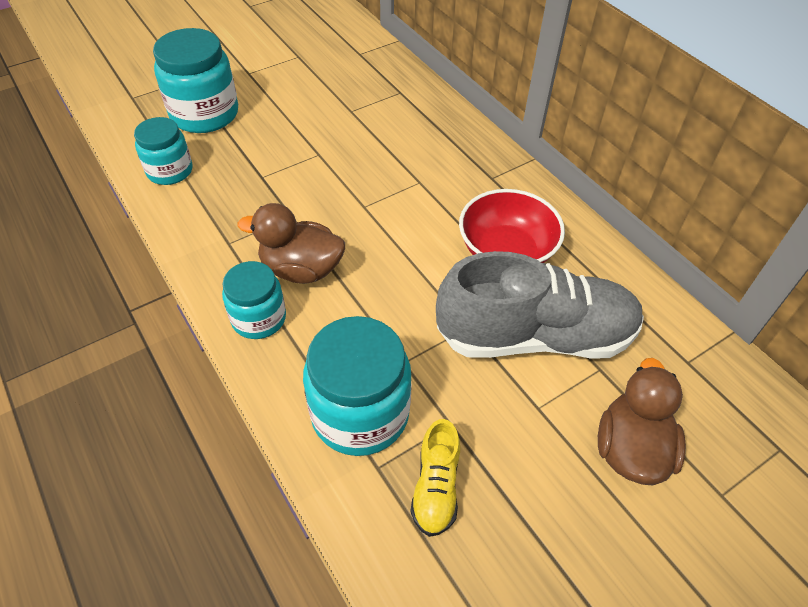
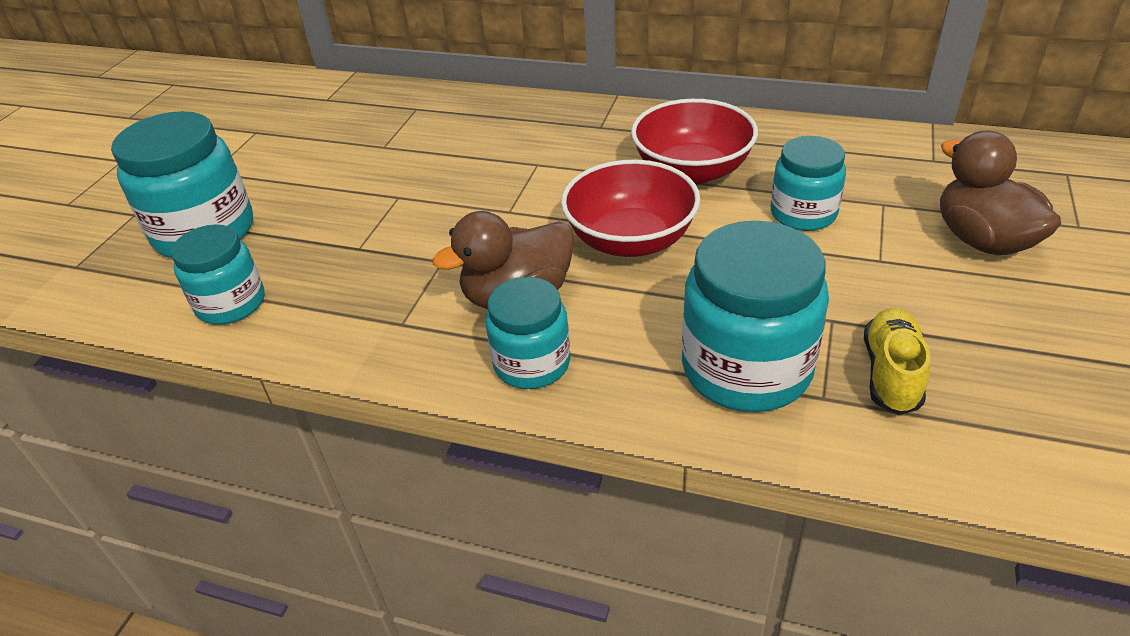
camera: 35 degrees left, 10 degrees down
yellow shoe [410,419,460,537] -> yellow shoe turned 135 degrees counterclockwise [864,308,930,415]
grey shoe [436,251,644,359] -> turquoise jar [770,136,846,231]
none -> red bowl [561,160,700,257]

